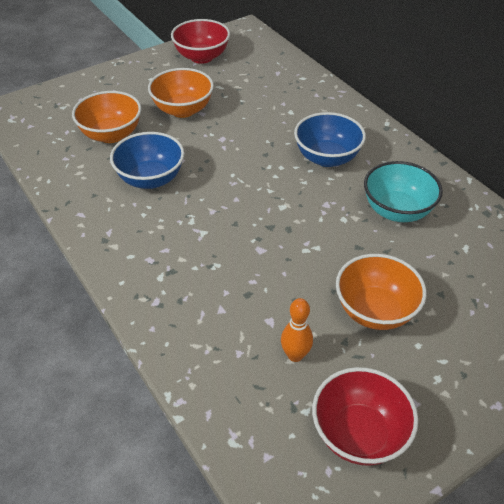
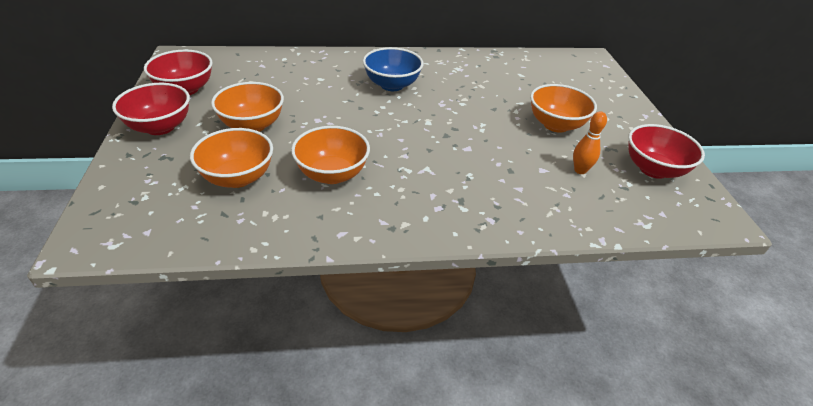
camera: 65 degrees left, 5 degrees down
blue bowl [110,132,184,189] -> orange bowl [291,126,370,184]
turquoise bowl [364,161,443,222] -> none
none -> red bowl [112,83,190,135]

